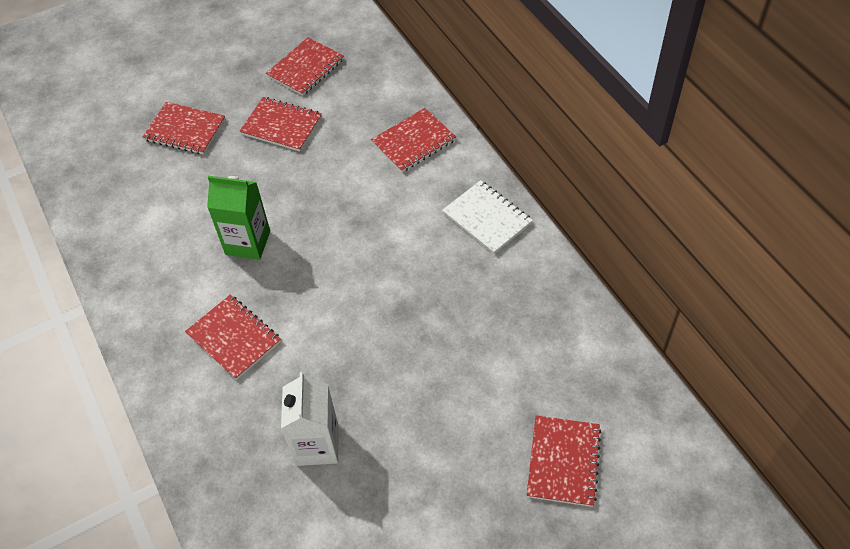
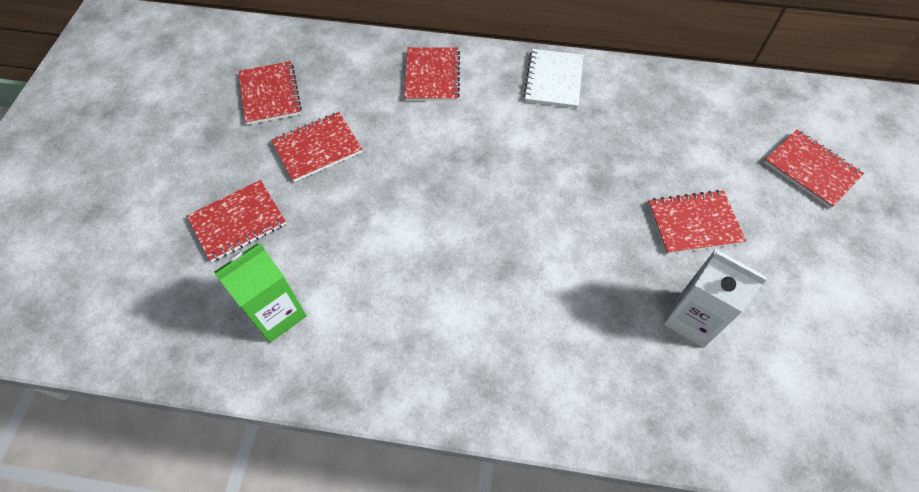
camera: 55 degrees left, 5 degrees up
red notebook [185,295,281,380] -> red notebook moved to [648,190,746,254]
green carton [207,176,270,260] -> green carton moved to [214,243,307,343]
white notebook [442,180,533,254] -> white notebook turned 75 degrees counterclockwise [523,49,583,108]

